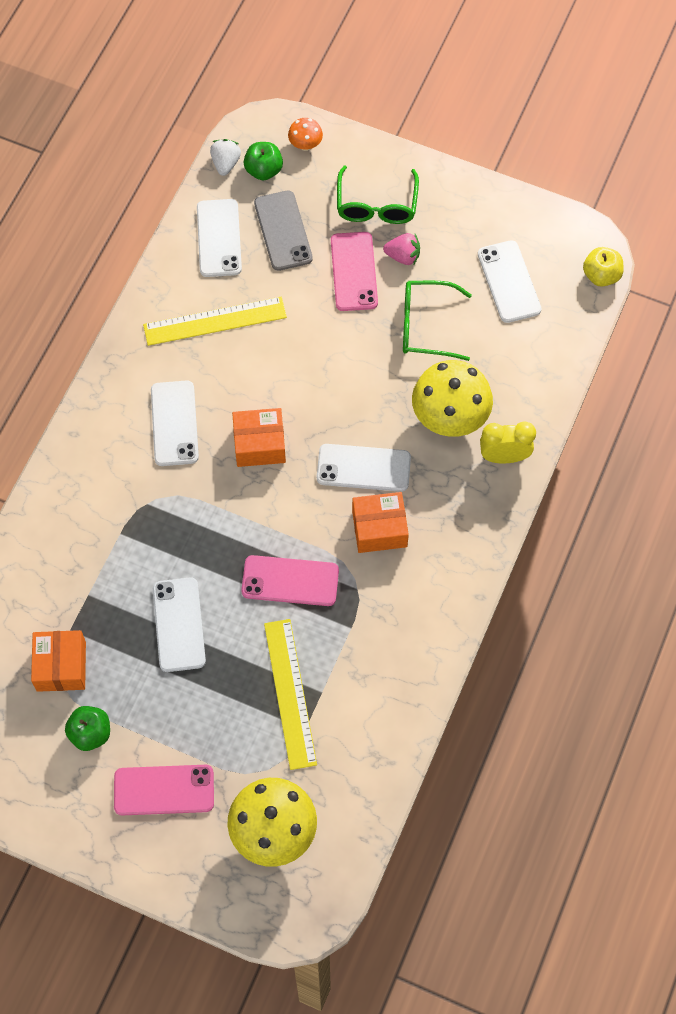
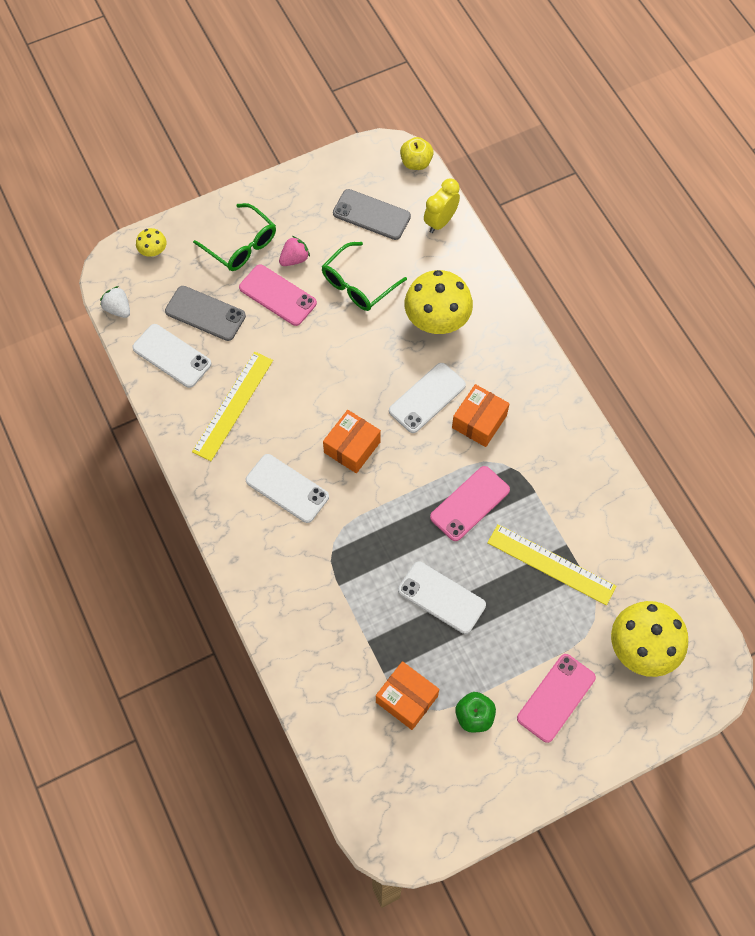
camera: 50 degrees left, 0 degrees up
green apple [244,142,283,180] -> none
orange mushroom [288,118,323,151] -> yellow mushroom [136,228,167,257]
white phone [478,240,541,323] -> grey phone [333,189,411,240]
yellow clock [480,422,536,463] -> yellow clock moved to [424,179,460,233]

